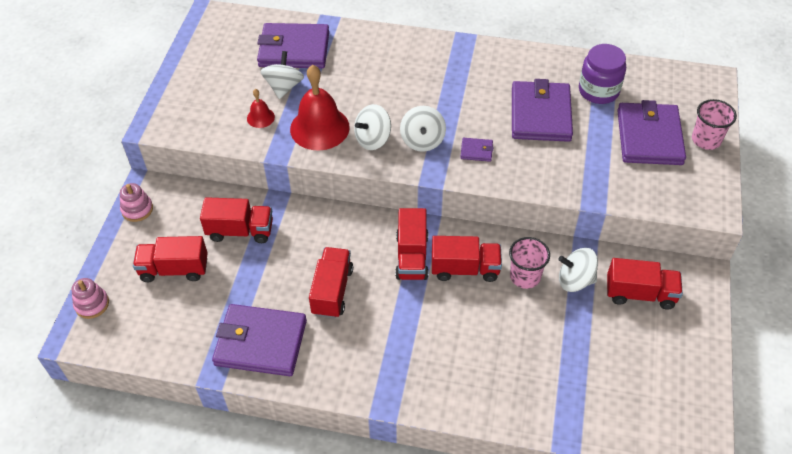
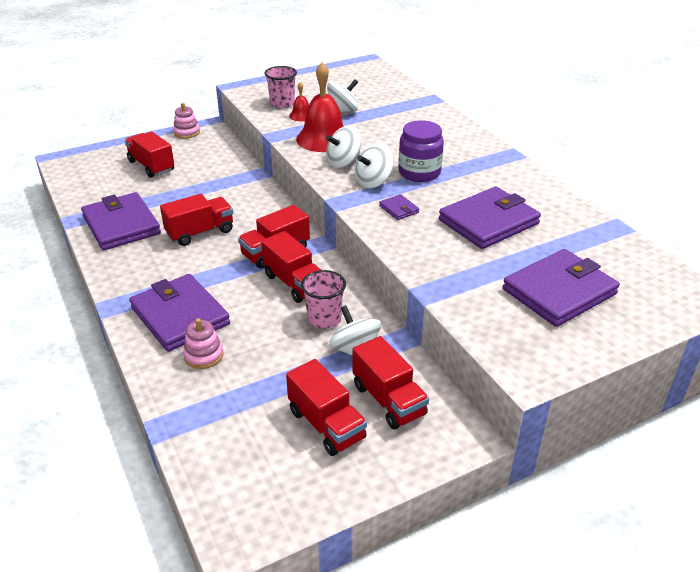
camera: 50 degrees right, 15 degrees down
pink stacking toy [71,278,109,319] -> pink stacking toy moved to [183,318,224,369]
red truck [200,197,273,243] -> red truck moved to [286,359,367,456]
purple wallet [257,23,329,68] -> purple wallet moved to [129,274,230,352]
white spinning top [354,104,391,150] -> white spinning top turned 45 degrees counterclockwise [326,126,361,168]
purple jar [579,44,626,104] -> purple jar moved to [398,120,444,182]
pink cup [692,99,737,150] -> pink cup moved to [264,66,297,108]

